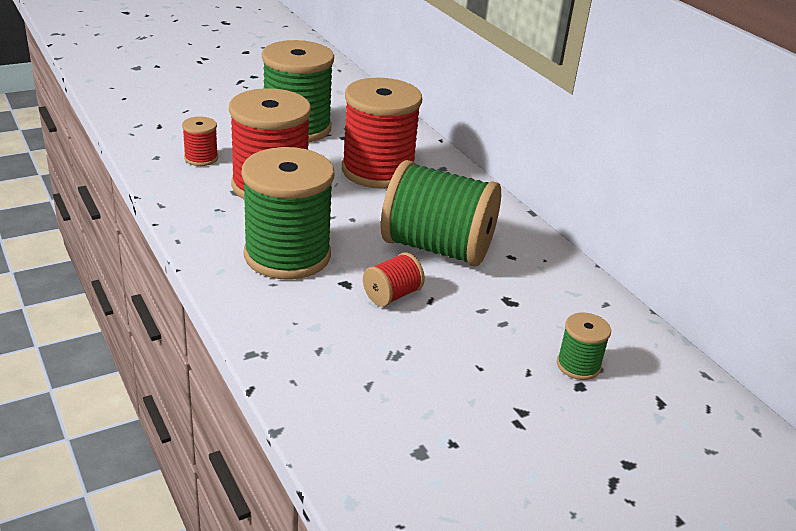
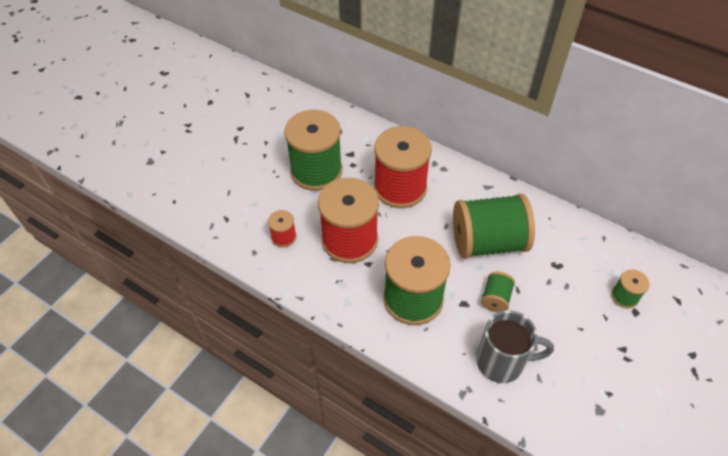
camera: 25 degrees left, 20 degrees up
red spool [363,252,425,307] -> green spool [481,272,515,313]
none -> grey mug [476,310,554,383]

